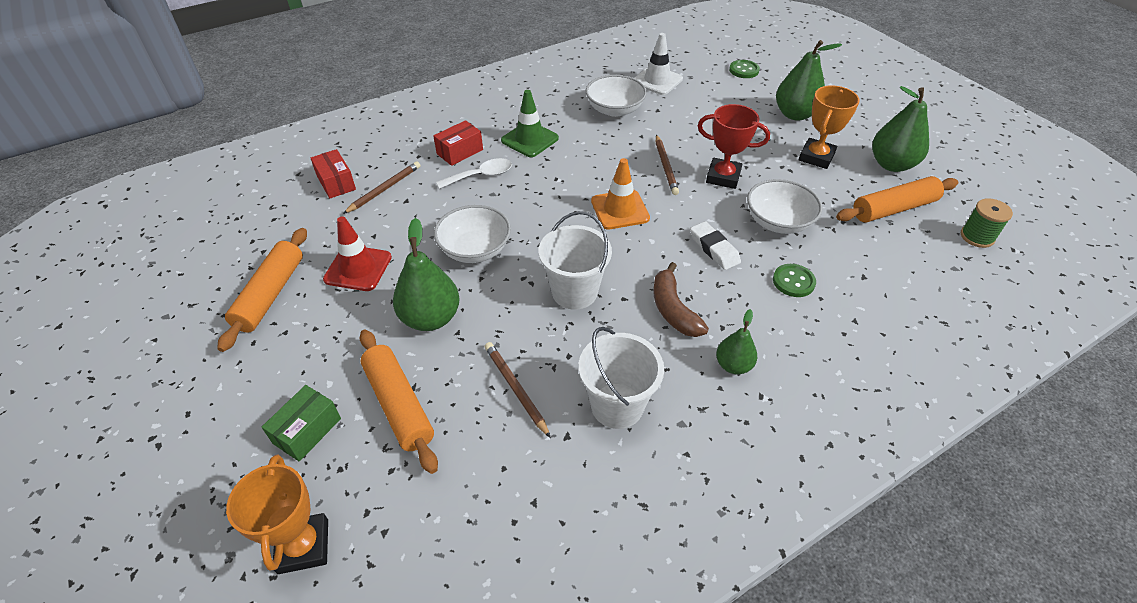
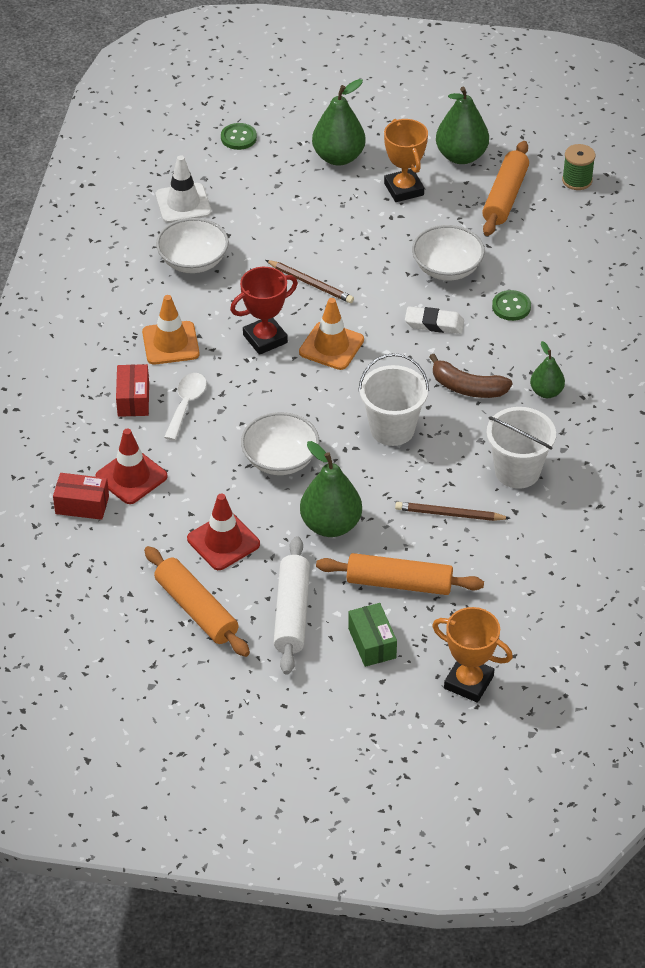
camera: 50 degrees left, 0 degrees up
brown pencil [343,161,420,214] -> red traffic cone [95,428,168,504]
green traffic cone [501,90,559,157] -> orange traffic cone [142,295,200,364]
red trophy [698,104,770,189] -> red trophy moved to [230,267,298,355]
none -> white rolling pin [274,536,310,675]

